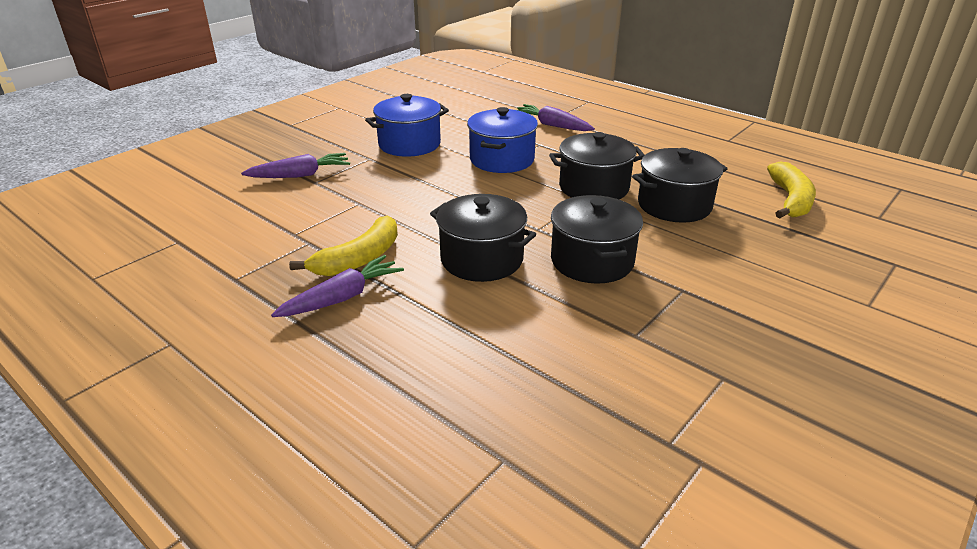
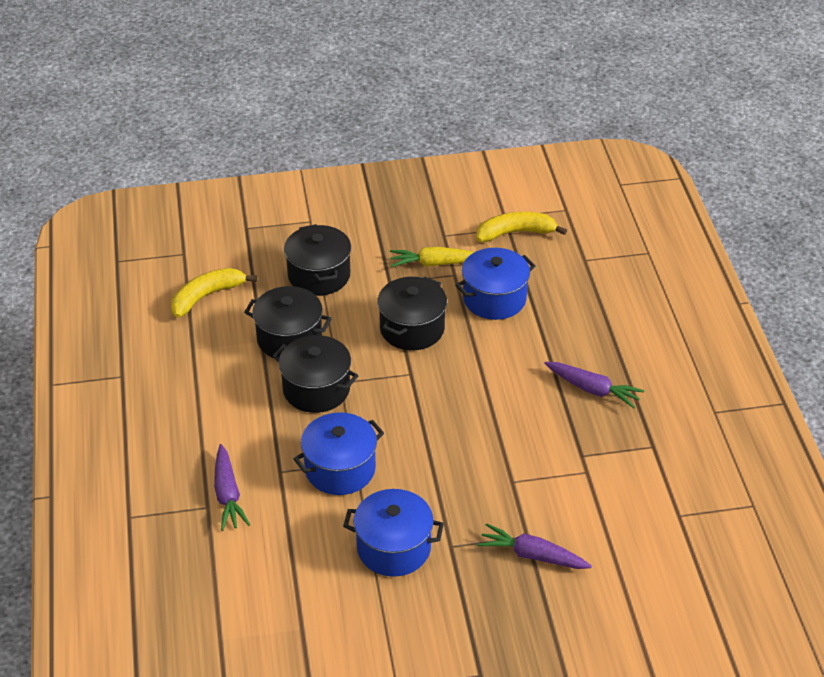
camera: 140 degrees left, 10 degrees up
purple carrot [271,255,404,317] -> purple carrot turned 150 degrees counterclockwise [544,362,644,408]
yellow banana [289,216,398,276] -> yellow banana moved to [477,212,567,242]
black pot [430,194,536,282] -> black pot moved to [284,224,351,296]
none -> yellow carrot [390,247,474,267]
none -> blue pot [456,248,536,320]

